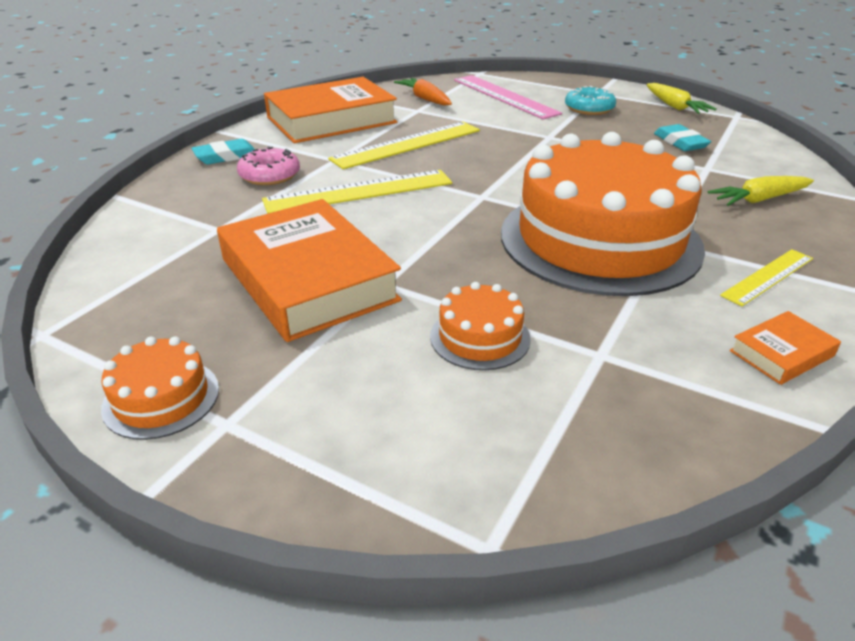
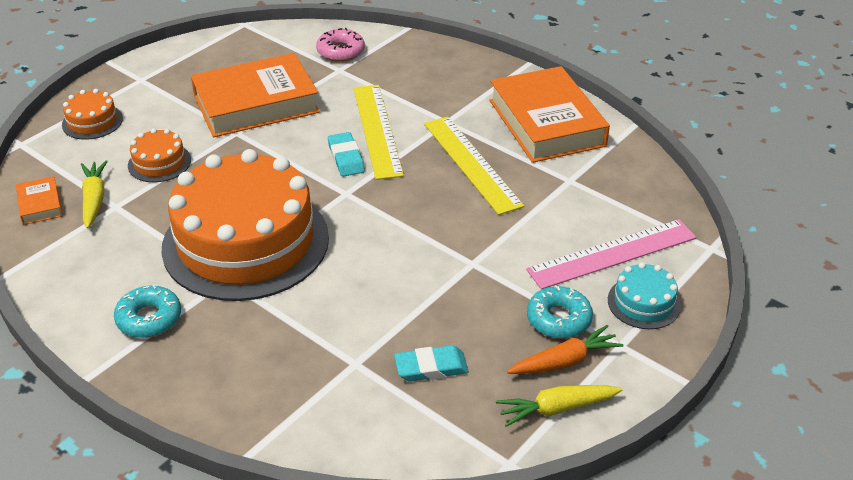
camera: 100 degrees right, 5 degrees up
orange cake [101,336,219,440] -> orange cake moved to [62,89,123,140]
turquoise eraser [191,139,255,164] -> turquoise eraser moved to [328,132,365,177]
pink donut [237,146,300,185] -> pink donut moved to [316,28,365,62]
orange carrot [394,78,452,106] -> orange carrot moved to [507,325,623,374]
yellow carrot [708,176,814,206] -> yellow carrot moved to [81,160,108,229]
yellow ruler [720,249,813,306] -> turquoise donut [114,285,181,338]
orange book [729,311,841,385] -> orange book moved to [16,176,63,225]
none -> turquoise cake [608,262,681,329]

